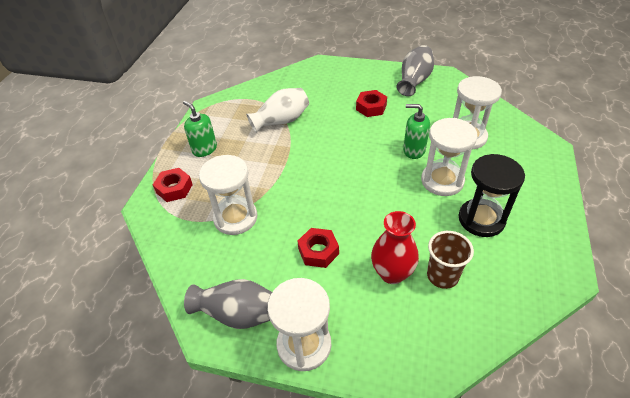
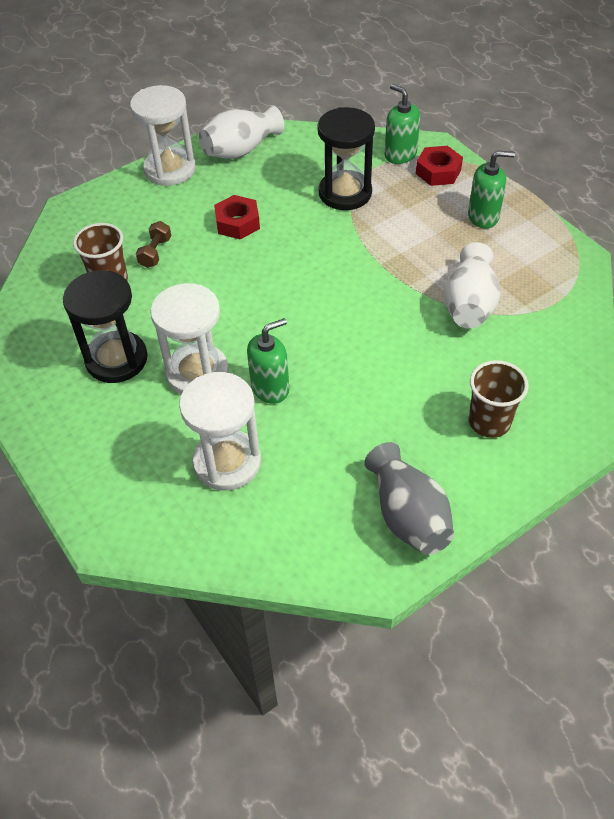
camera: 130 degrees right, 5 degrees up
grey vase [184,279,272,329] -> white vase [199,106,284,159]
white hourglass [199,155,257,235] -> black hourglass [317,107,375,210]
red nut [356,90,387,117] -> none
red vase [371,211,419,284] -> brown dumbbell [136,221,171,268]
none -> green soap dispenser [385,84,420,164]
none -> brown cup [469,360,529,438]

